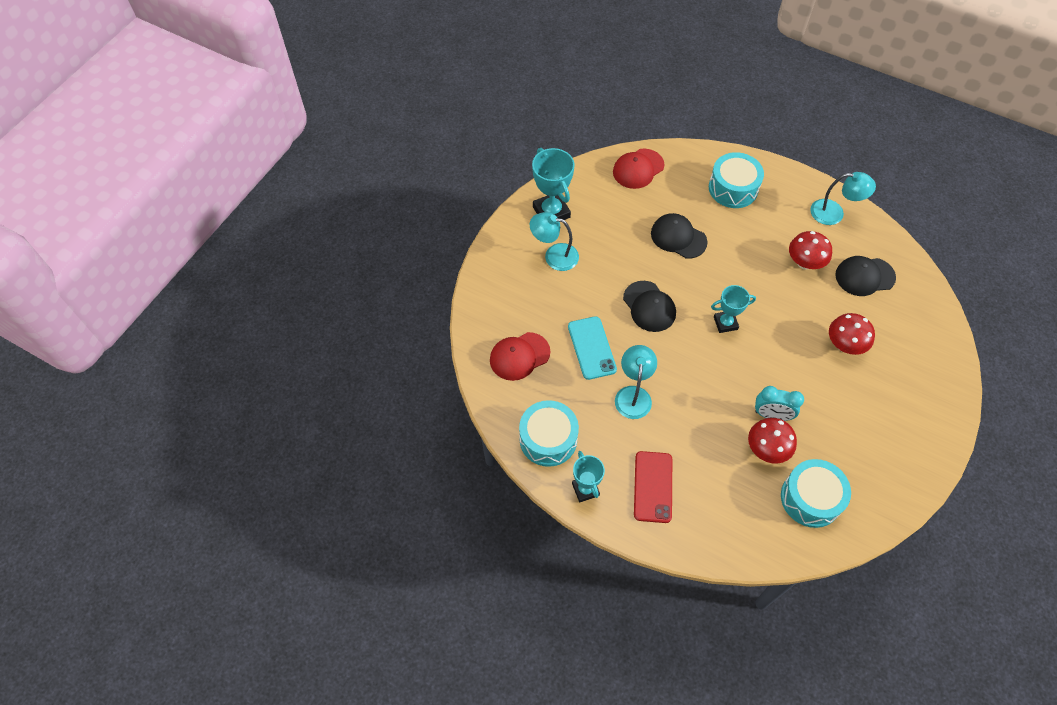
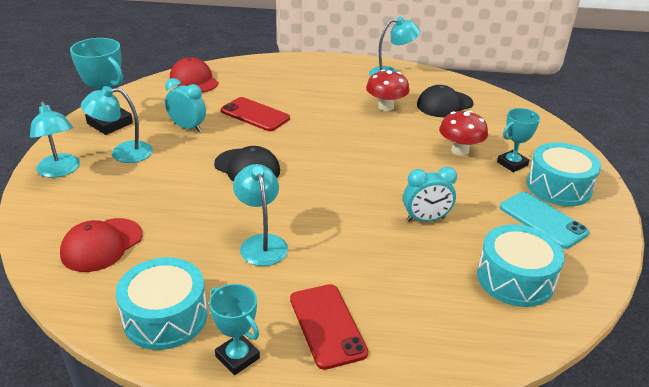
camera: 25 degrees left, 25 degrees down
turquoise phone [568,316,617,380] -> turquoise phone moved to [500,192,589,249]
red cap [613,149,664,189] -> red cap turned 120 degrees clockwise [170,57,218,93]
black cap [651,213,707,259] -> red phone [221,97,290,131]
turquoise drum [709,152,764,208] -> turquoise drum moved to [527,142,601,206]
turquoise trophy [711,285,756,333] -> turquoise trophy moved to [497,108,540,172]
red mushroom [748,418,797,464] -> none
none -> turquoise lamp [30,101,80,178]
none -> turquoise clock [165,78,206,132]

